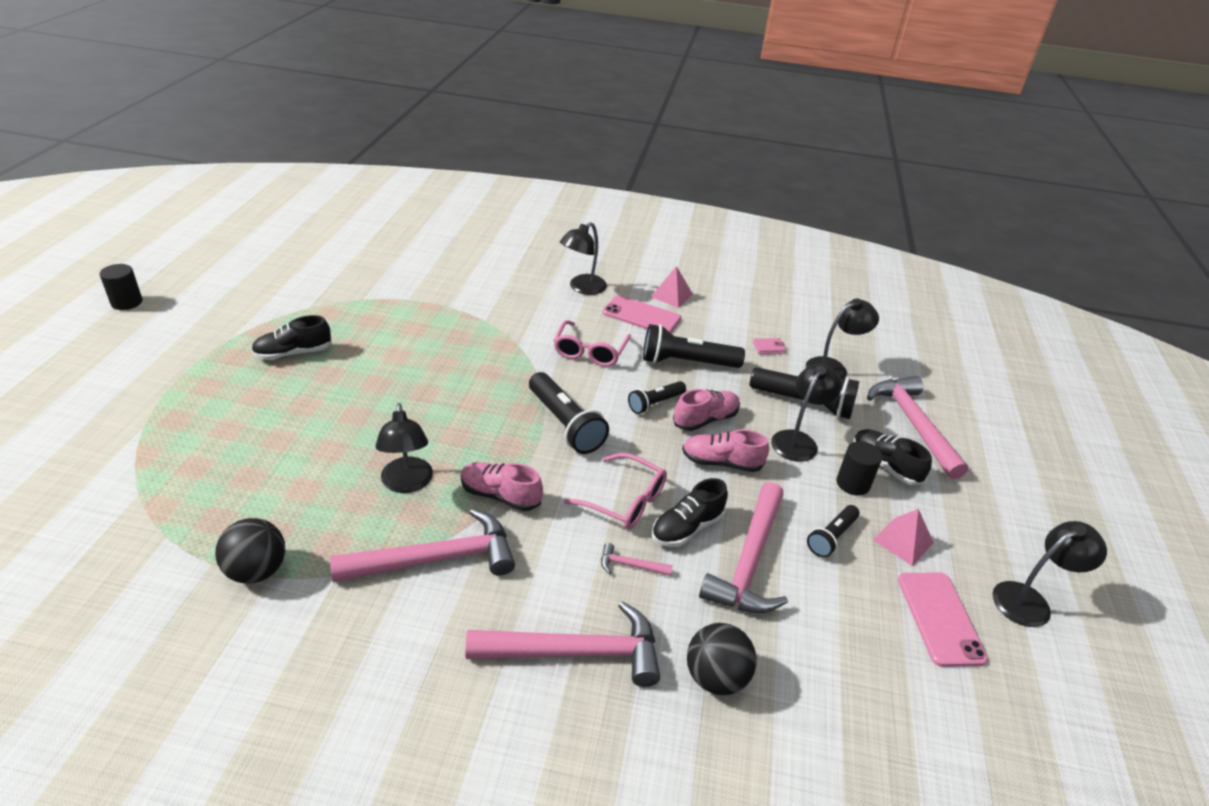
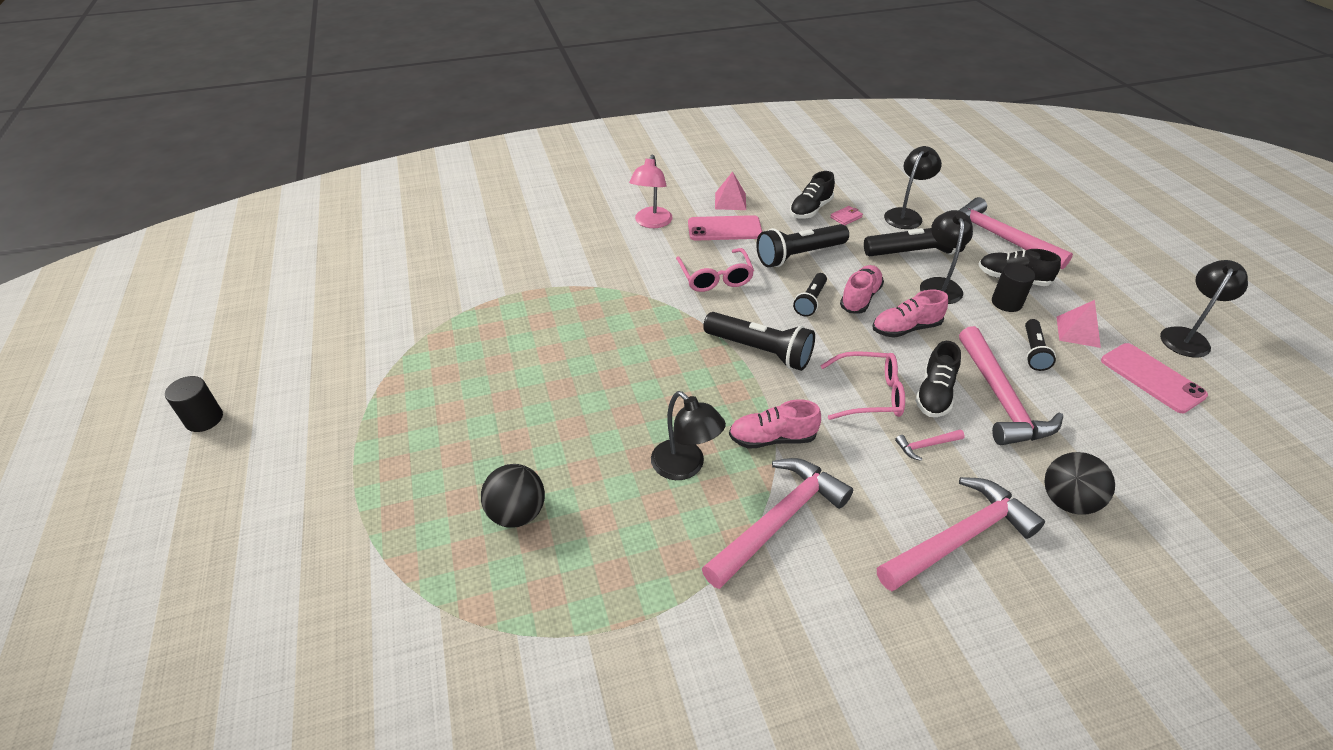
camera: 25 degrees left, 5 degrees up
black ball [215,518,285,584] -> black ball moved to [481,464,545,528]
black shoe [251,315,332,360] -> black shoe moved to [790,171,835,218]
black lamp [560,222,607,295] -> pink lamp [629,154,673,228]

